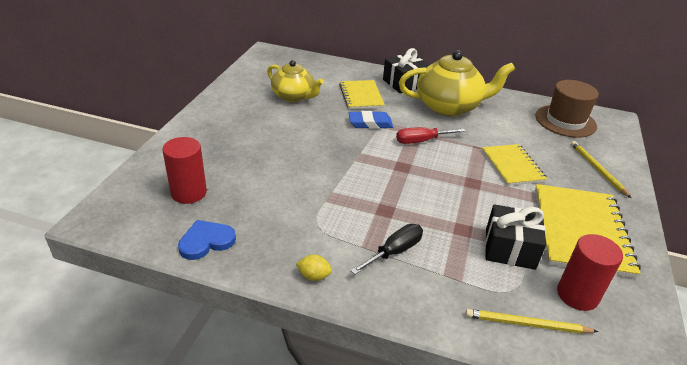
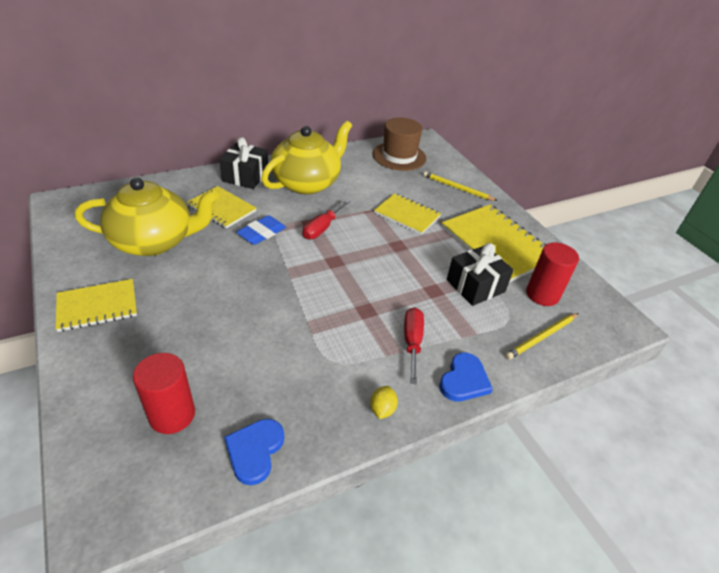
camera: 45 degrees left, 5 degrees up
yellow teapot [267,60,324,102] -> yellow teapot [75,177,219,256], size x1.56
yellow lemon [296,255,332,281] -> yellow lemon turned 45 degrees counterclockwise [370,386,398,419]
black screwdriver [350,224,423,275] -> red screwdriver [404,307,424,384]
none -> yellow notebook [55,279,137,332]
none -> blue heart [439,353,493,401]

